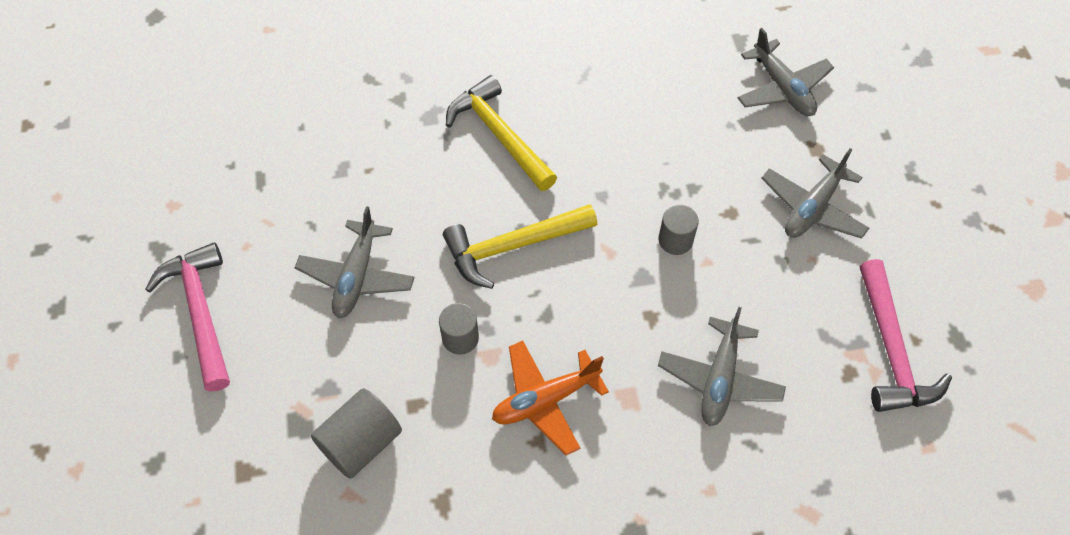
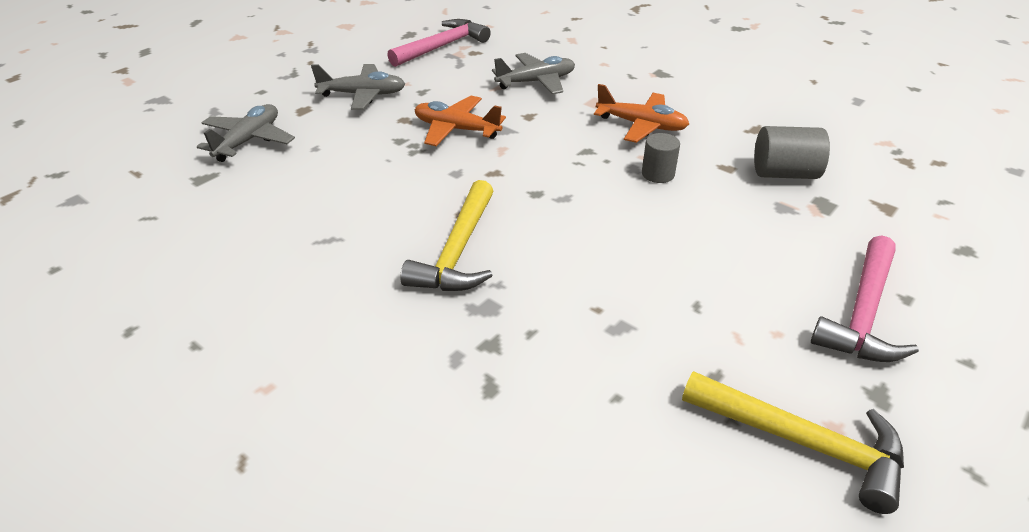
camera: 130 degrees left, 20 degrees down
grey plane [295,206,415,318] -> none
yellow hammer [443,204,597,289] -> yellow hammer moved to [682,371,904,514]
grey cylinder [658,205,699,255] -> orange plane [415,96,506,146]

